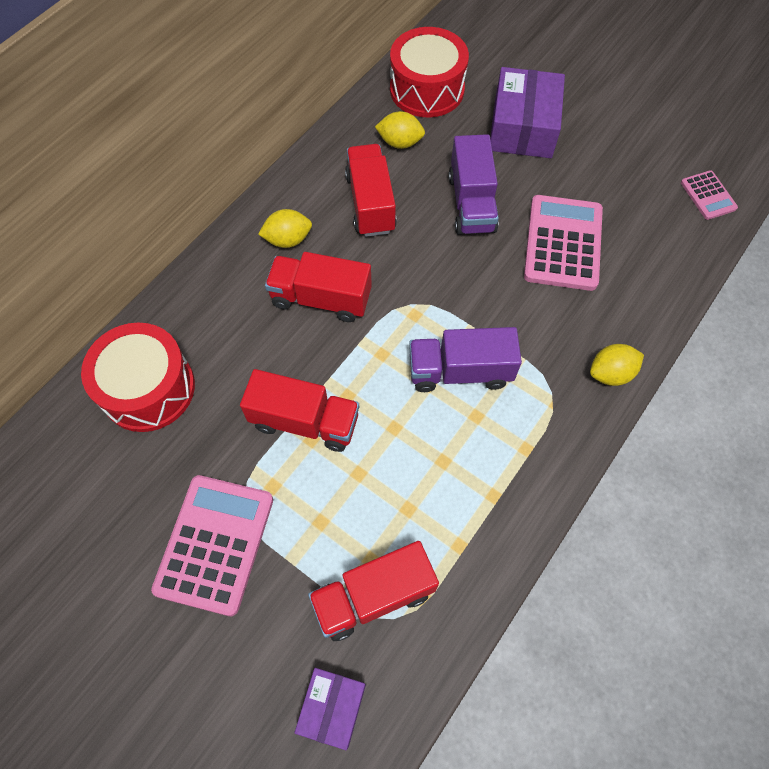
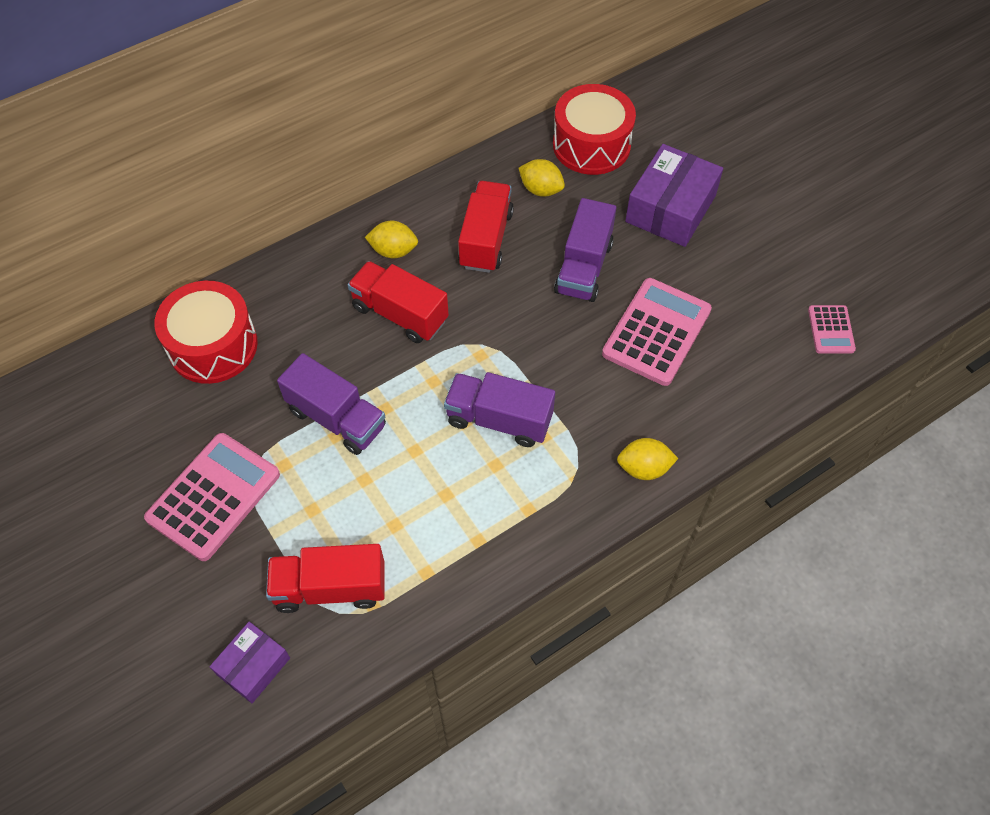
camera: 20 degrees right, 5 degrees down
red truck [240,369,359,452] -> purple truck [277,353,386,455]

